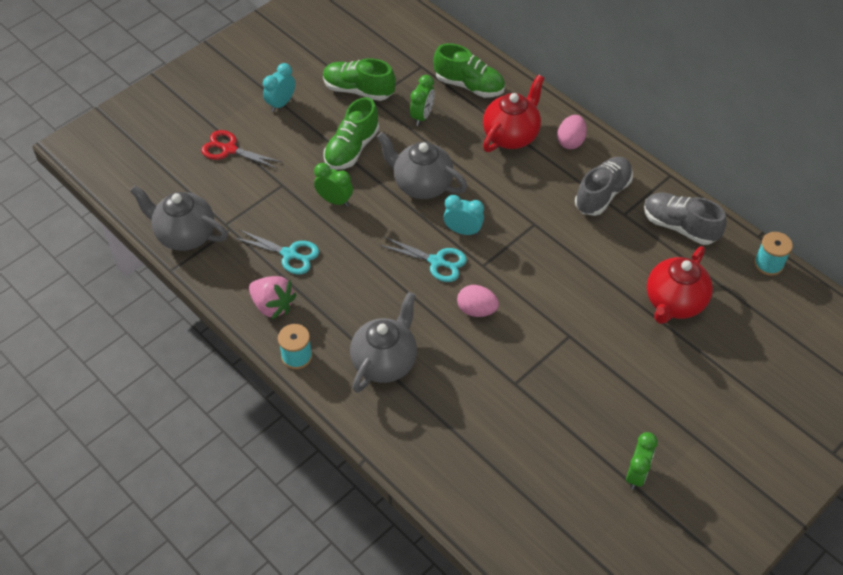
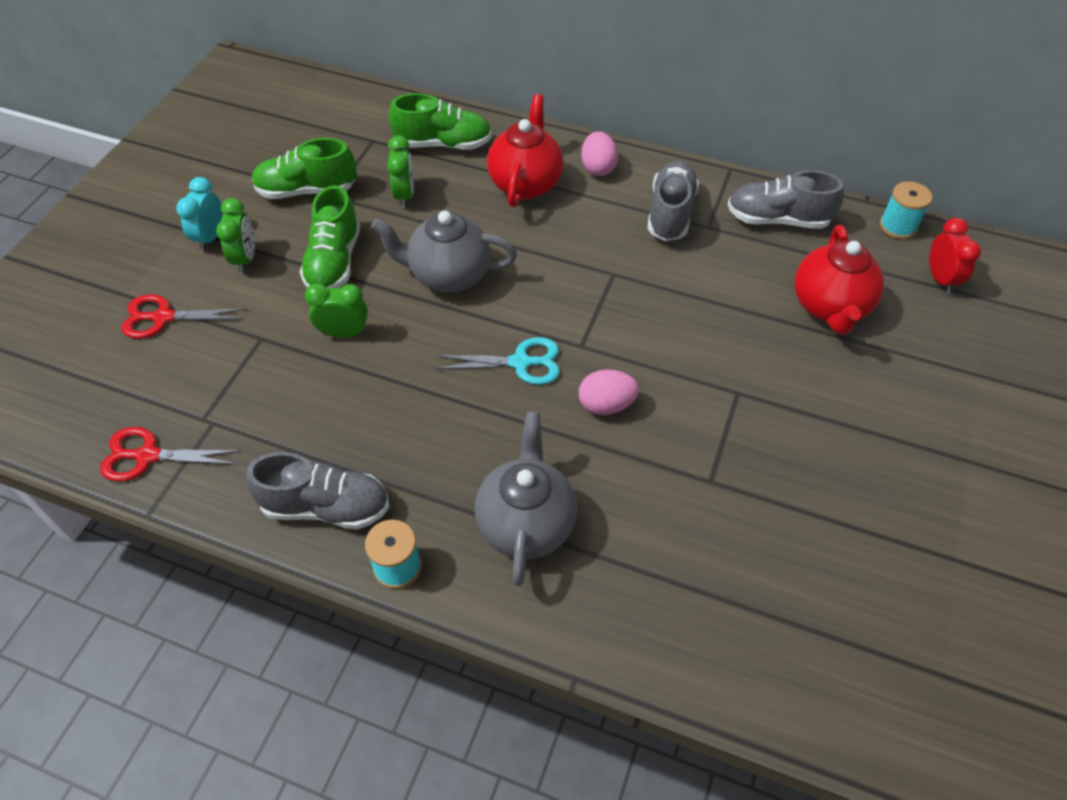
camera: 25 degrees left, 0 degrees up
grey teapot [130,185,228,251] -> red scissors [100,427,240,482]
turquoise scissors [235,229,319,274] -> none
pink strawberry [249,276,297,320] -> grey shoe [246,452,389,529]
turquoise clock [444,195,484,235] -> none
green clock [626,432,658,490] -> green clock moved to [216,198,255,273]
none -> red clock [929,218,981,294]

